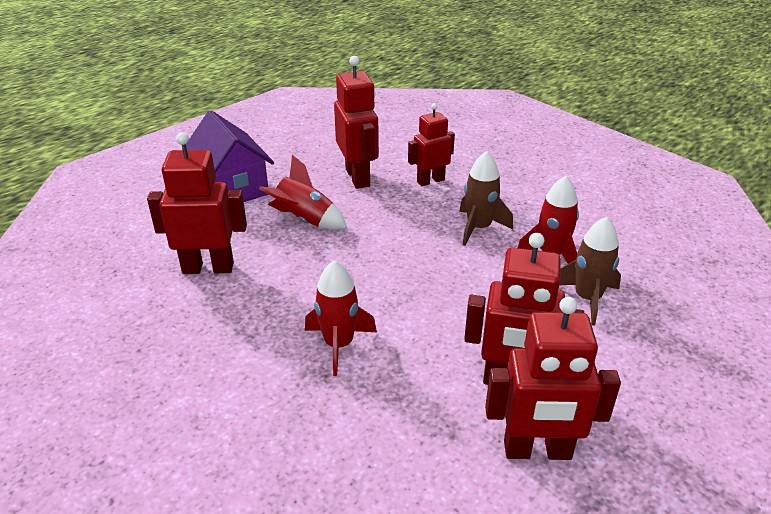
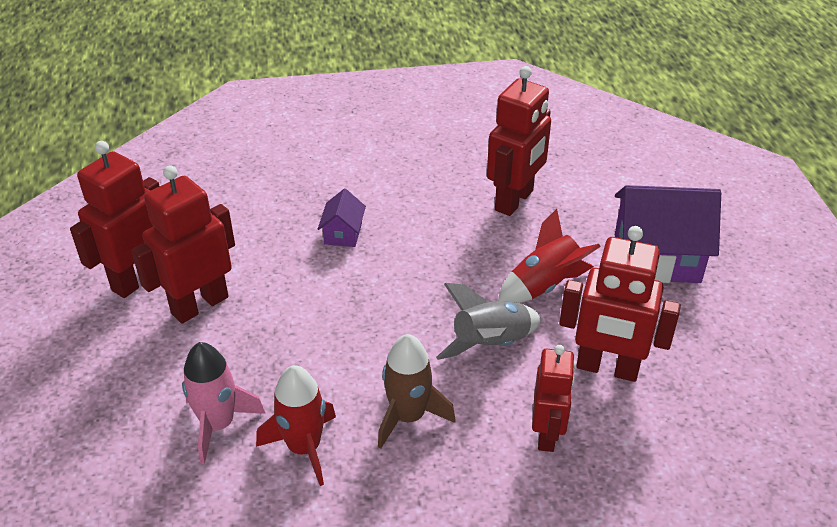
camera: 125 degrees right, 5 degrees up
red rocket [305,260,377,376] -> purple house [318,189,366,247]
brown rocket [559,217,621,325] -> pink rocket [182,342,266,464]
none -> grey rocket [436,283,542,360]

